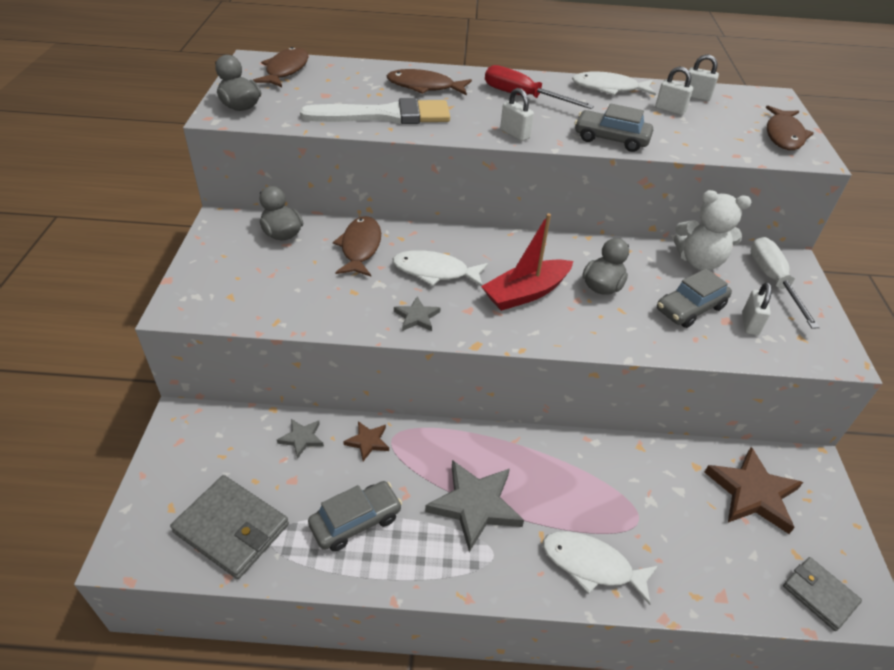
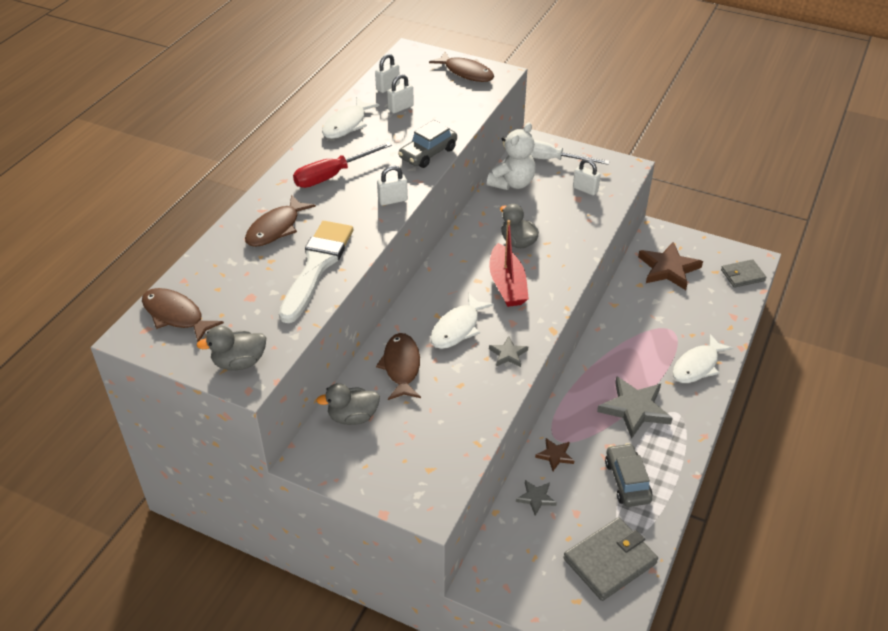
camera: 65 degrees left, 0 degrees up
brown fish [333,216,381,276] -> brown fish turned 60 degrees clockwise [376,333,421,400]
grey car [657,269,732,328] -> none

